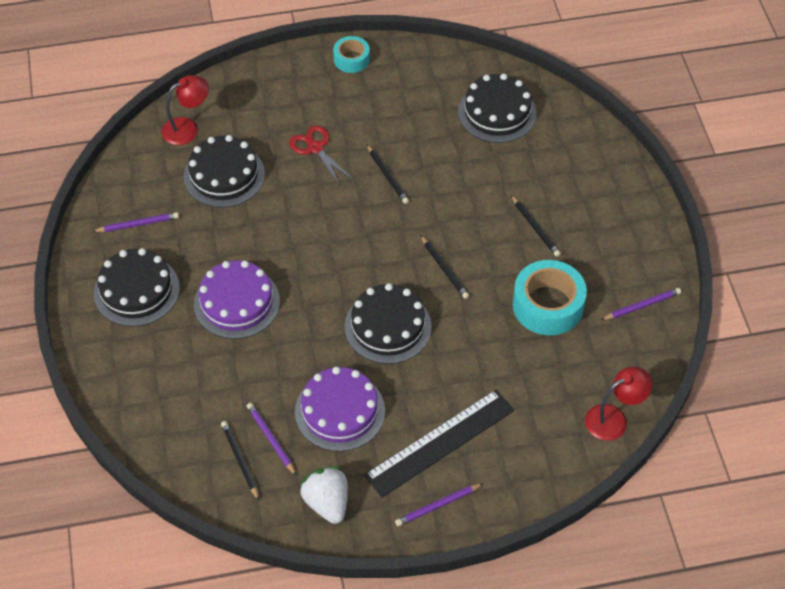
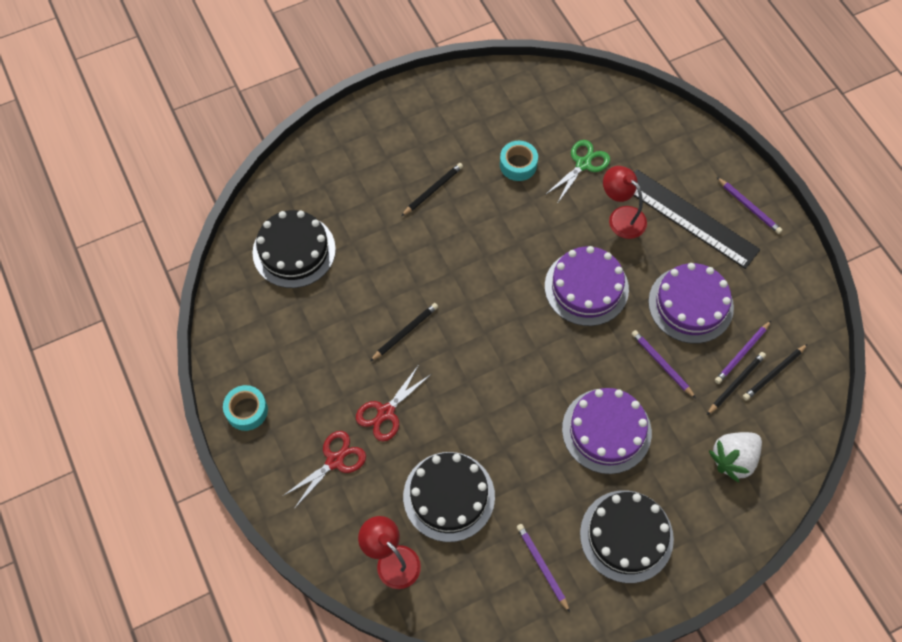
camera: 105 degrees left, 10 degrees up
white strawberry [299,466,348,524] -> white strawberry moved to [709,432,762,482]
black cake [345,283,432,364] -> purple cake [545,246,629,326]
black pencil [420,235,469,299] -> black pencil moved to [707,352,766,415]
turquoise tape [513,260,587,335] -> turquoise tape [500,141,538,181], size x0.57
red lamp [585,366,653,441] -> red lamp moved to [603,166,647,239]
purple pencil [601,288,681,320] -> purple pencil moved to [632,330,696,398]
none -> red scissors [283,431,366,509]
none -> green scissors [545,140,610,204]

